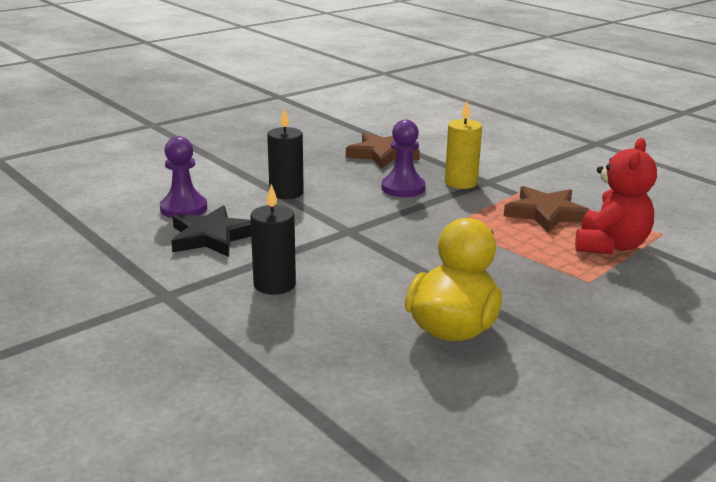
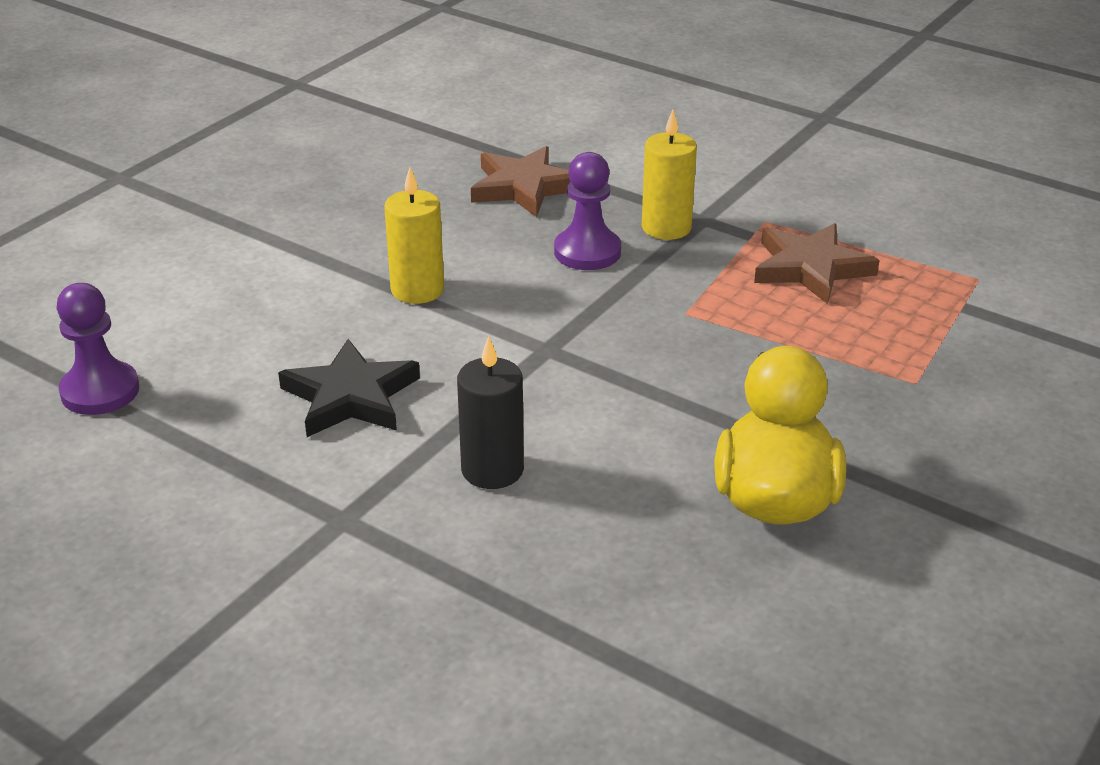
camera: 15 degrees left, 10 degrees up
purple pawn [160,136,207,218] -> purple pawn moved to [57,283,139,415]
black candle [267,108,304,199] -> yellow candle [384,167,444,304]
red teddy bear [575,138,657,254] -> none

